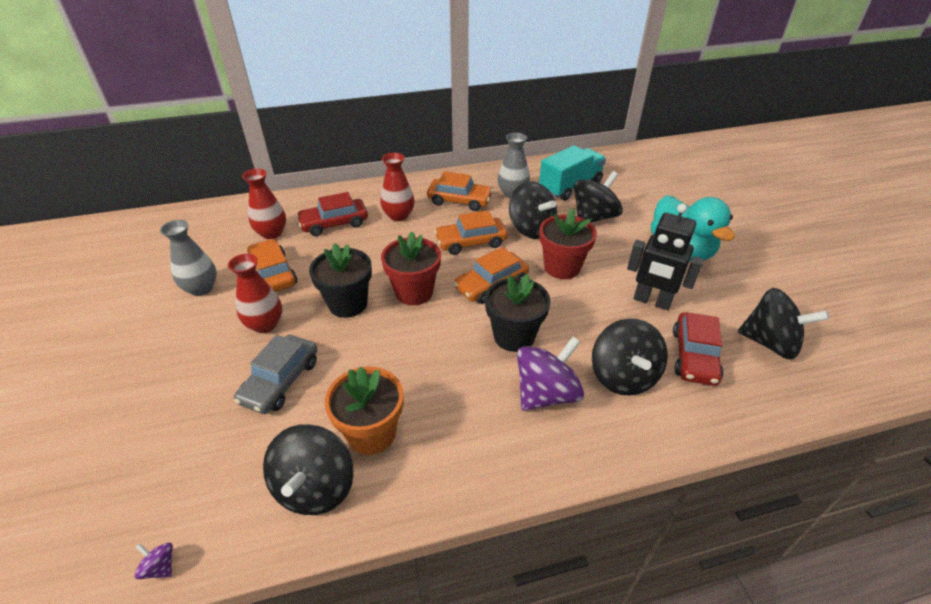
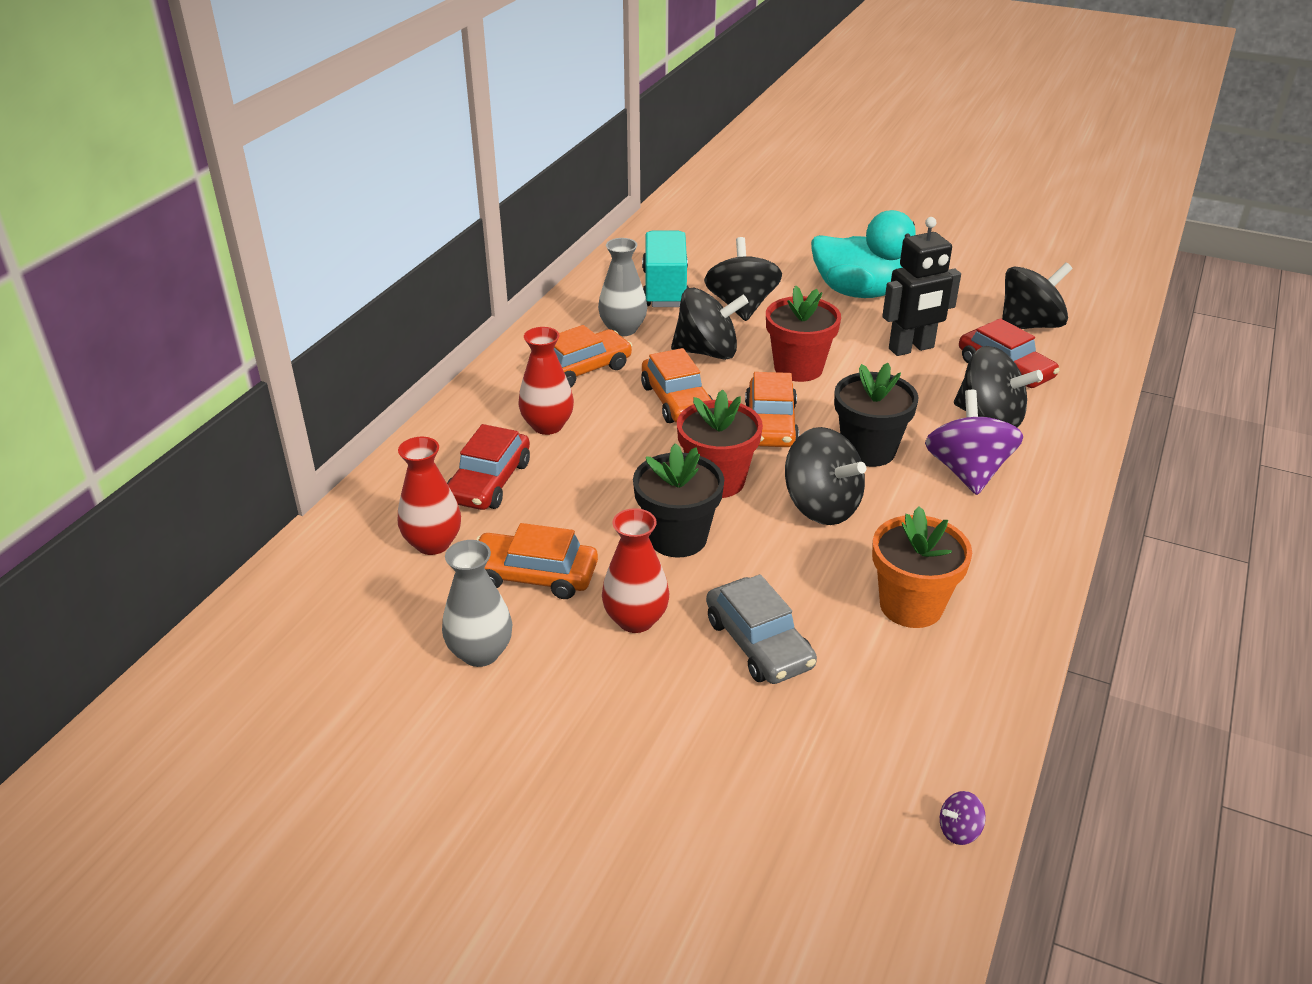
camera: 50 degrees left, 5 degrees down
black spinning top [263,424,354,515] -> black spinning top moved to [785,427,866,525]
orange car [434,210,508,255] -> orange car turned 45 degrees counterclockwise [641,348,713,423]

